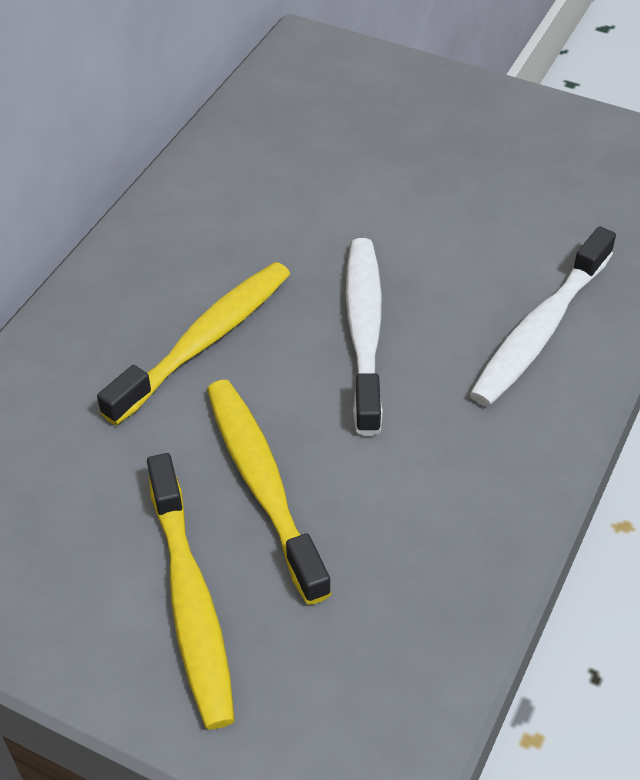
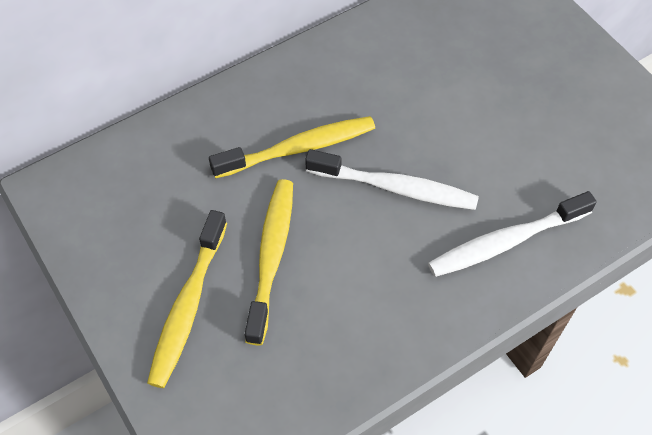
camera: 30 degrees right, 10 degrees up
white toothbrush [346,238,383,436] -> white toothbrush turned 75 degrees clockwise [305,149,479,210]

